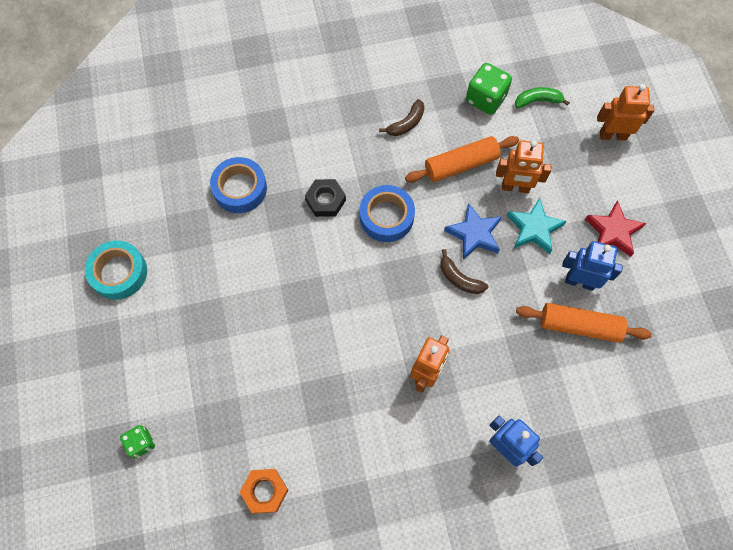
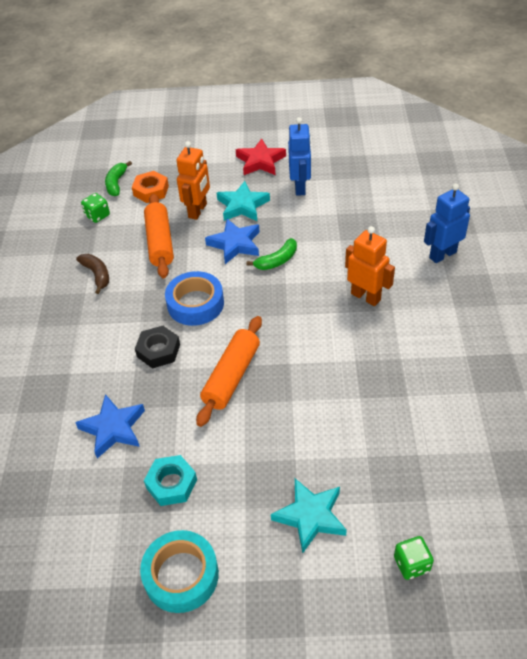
camera: 75 degrees left, 20 degrees down
blue tape [210,157,267,213] -> blue star [75,394,145,458]
orange nut [240,469,288,514] -> orange nut moved to [132,171,169,203]
brown banana [440,249,488,294] -> green banana [247,238,297,270]
green dice [466,63,512,115] -> green dice [81,193,110,223], size x0.61
orange rolling pin [516,303,652,343] -> orange rolling pin moved to [196,316,262,427]
blue robot [562,241,623,291] -> blue robot turned 150 degrees clockwise [288,117,312,196]
orange robot [597,84,654,141] -> none
none -> turquoise nut [144,455,197,506]
none -> turquoise star [271,478,347,554]

